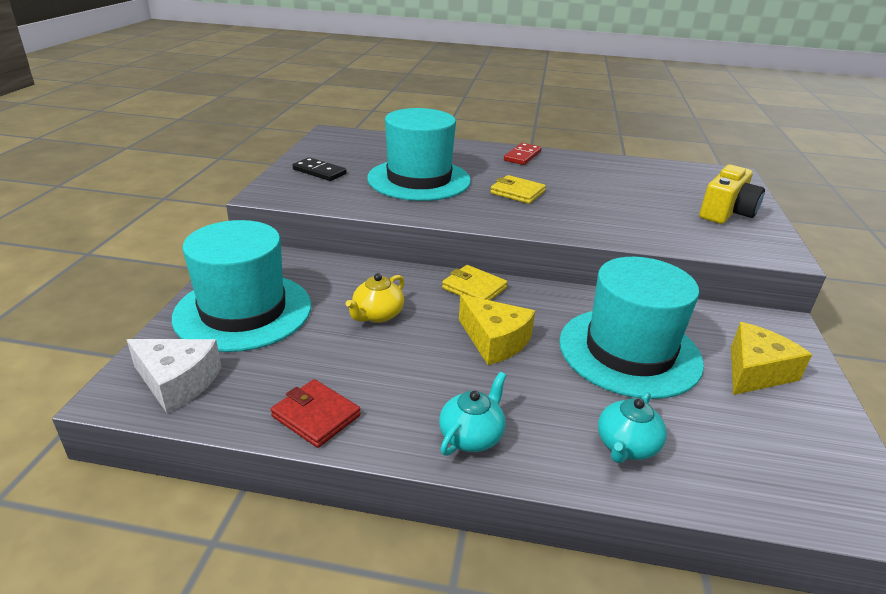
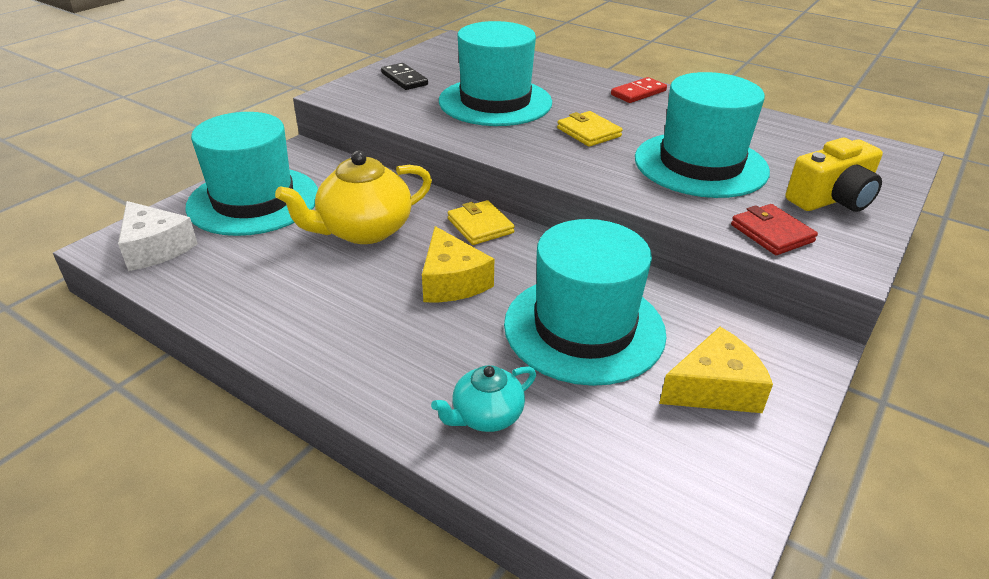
camera: 25 degrees right, 5 degrees up
red wallet [271,379,361,448] -> red wallet moved to [731,204,818,255]
yellow teapot [346,273,404,323] -> yellow teapot [275,151,432,244], size x1.78
turquoise teapot [439,372,506,456] -> none
none -> turquoise hat [635,72,770,198]

